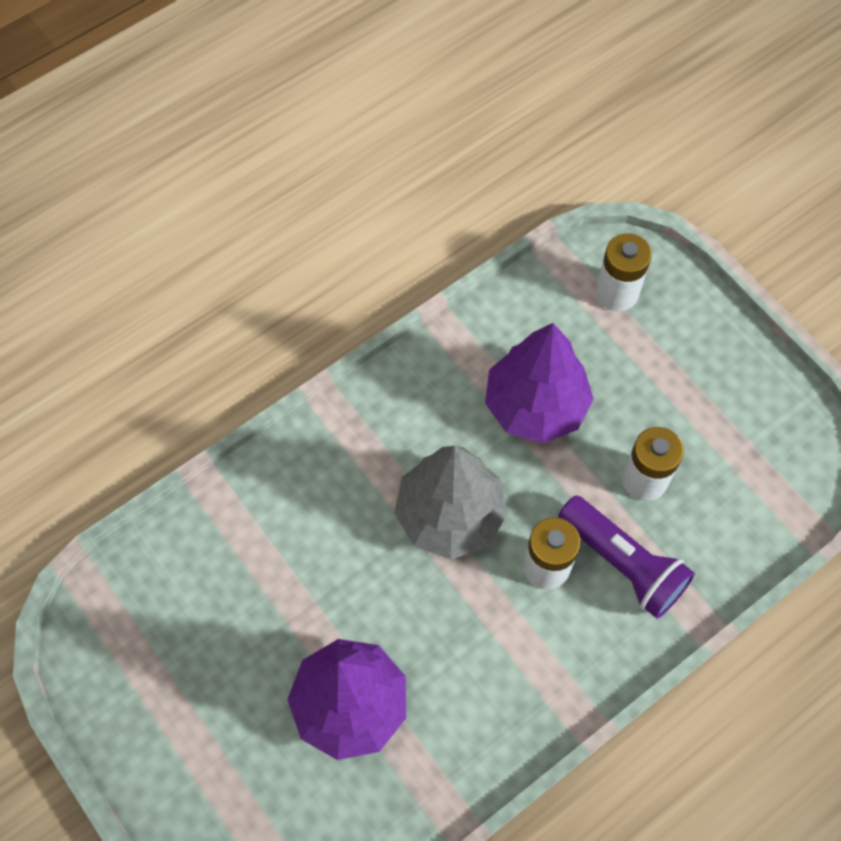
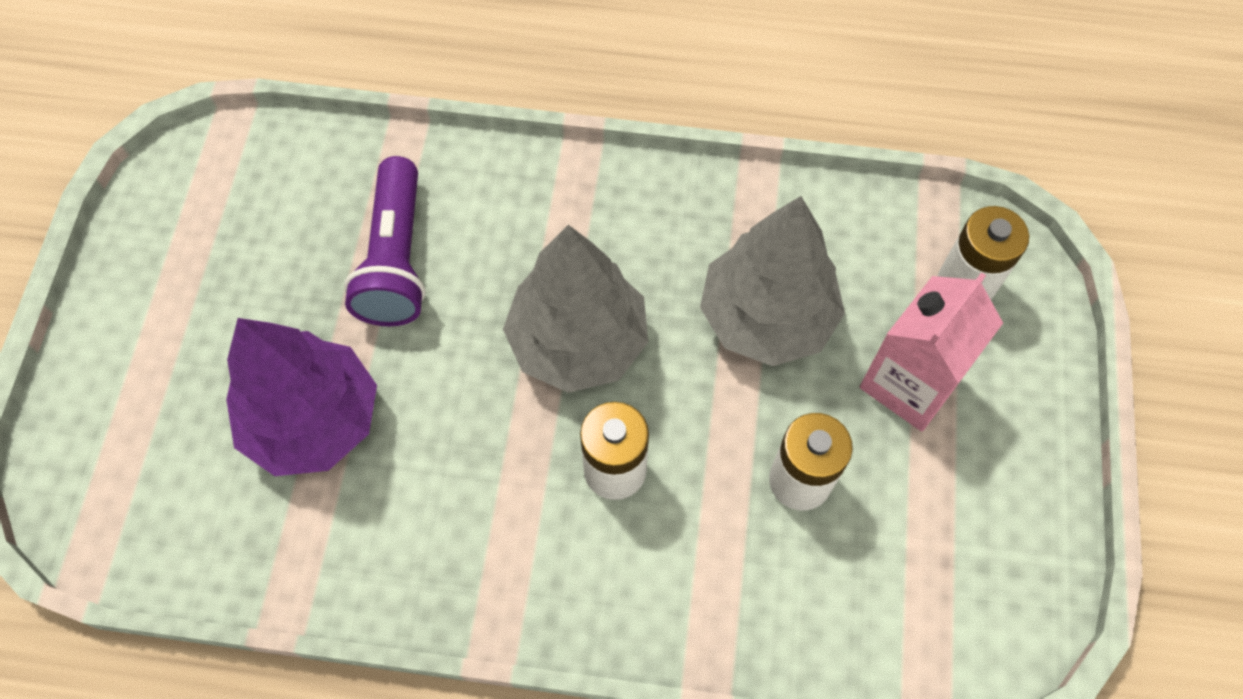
camera: 45 degrees right, 0 degrees up
purple tree [485,323,594,443] -> grey tree [700,196,845,366]
purple flashlight [558,496,695,619] -> purple flashlight moved to [344,156,426,326]
none -> pink carton [860,272,1003,431]

